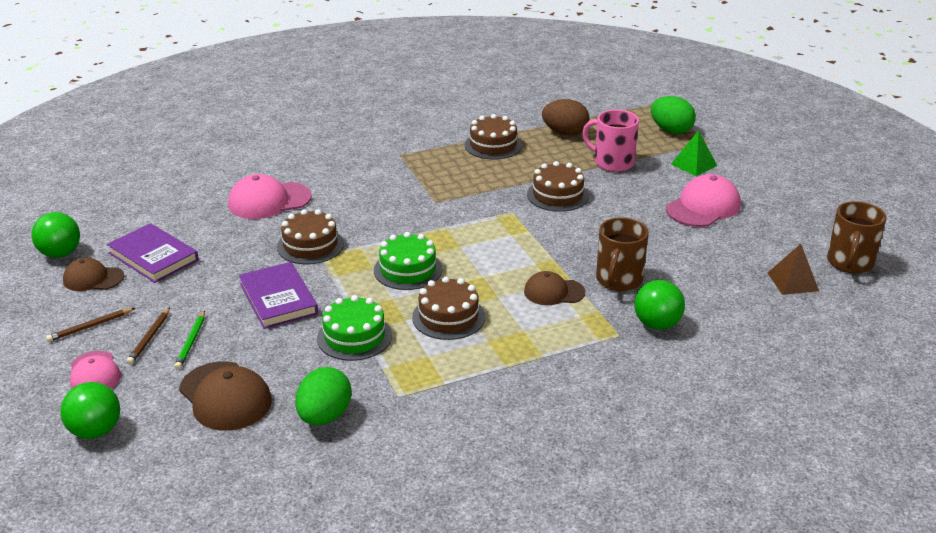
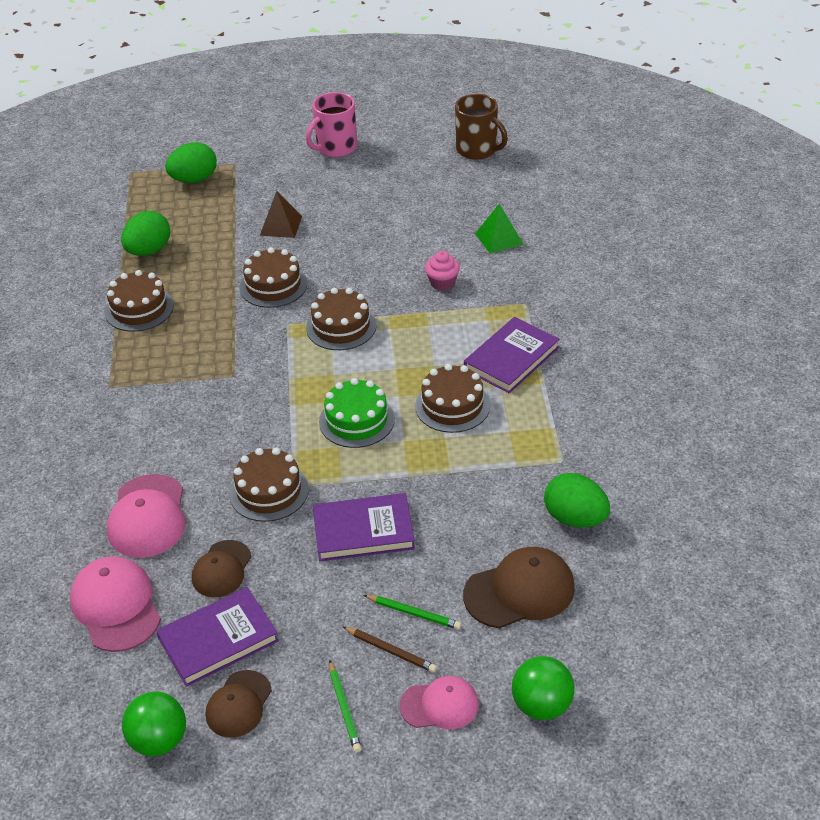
camera: 70 degrees left, 10 degrees up
brown pencil [46,308,135,342] -> green pencil [329,660,362,753]
green cake [317,295,392,361] -> none
brown cap [524,271,585,305] -> brown cap moved to [192,540,252,597]
brown egg [542,99,589,136] -> green egg [121,211,170,256]
pink mug [582,110,639,172] -> pink mug moved to [306,92,357,157]
brown mug [596,217,649,291] -> pink cupcake [425,251,460,291]
green ball [634,280,685,330] -> none
pink cap [666,174,741,227] -> pink cap moved to [70,556,161,652]
green pyramid [671,130,717,176] -> green pyramid moved to [475,203,523,254]
brown pyramid [768,244,819,295] -> brown pyramid moved to [260,191,302,238]
none -> brown cake [306,288,377,350]
none -> purple book [464,317,560,393]

